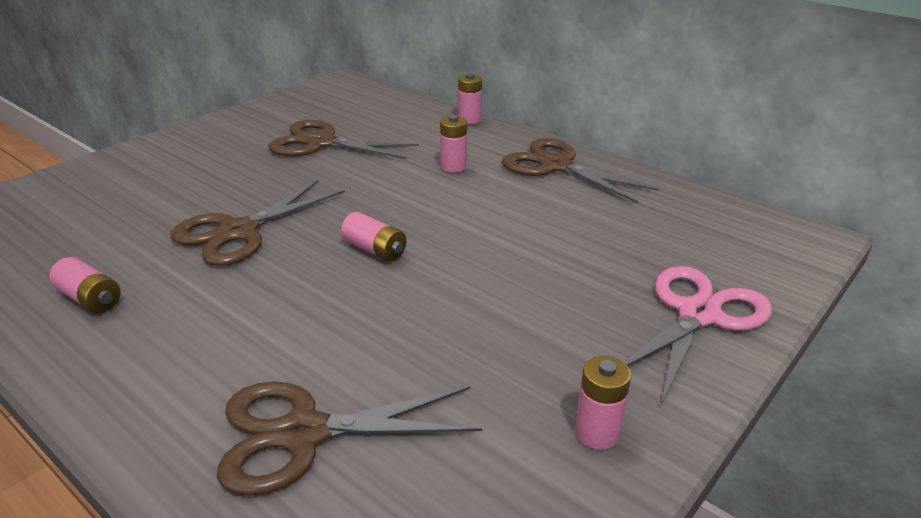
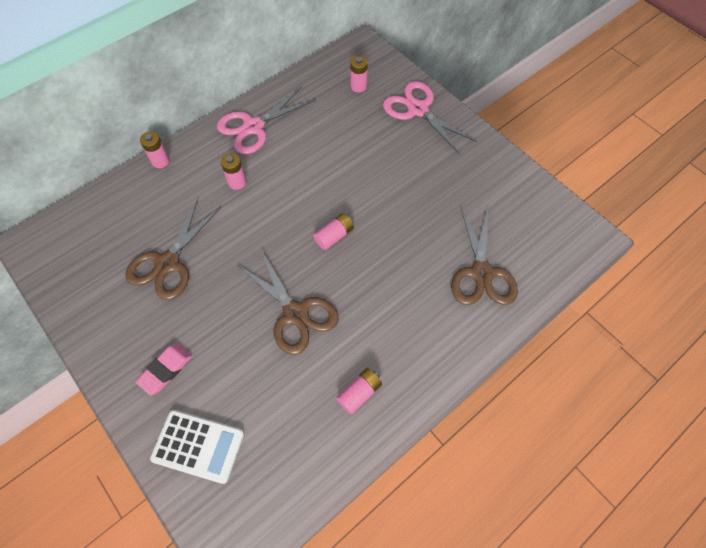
camera: 80 degrees left, 30 degrees up
brown scissors [501,138,659,203] -> pink scissors [217,87,316,154]
pink battery [575,356,631,450] -> pink battery moved to [350,56,368,92]
none -> pink eraser [136,344,192,395]
none -> white calculator [150,410,244,484]

